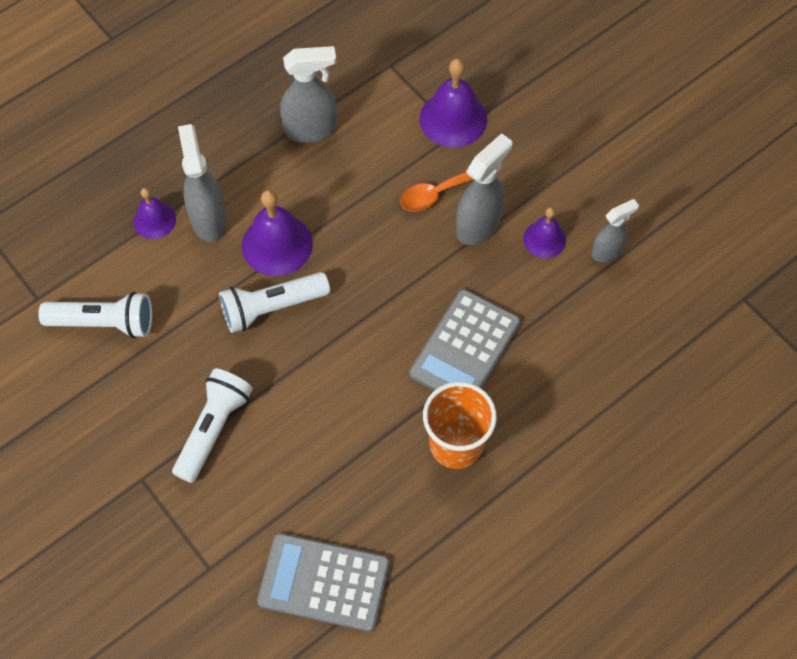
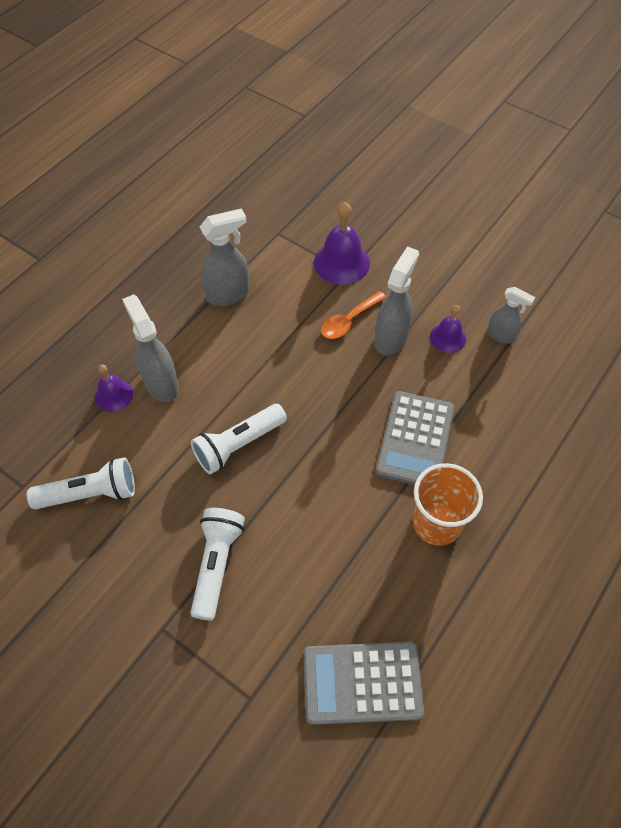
camera: 15 degrees left, 5 degrees down
purple bell [242,190,313,276] -> none
grey spray bottle [591,199,639,262] -> grey spray bottle turned 75 degrees clockwise [487,287,535,344]

